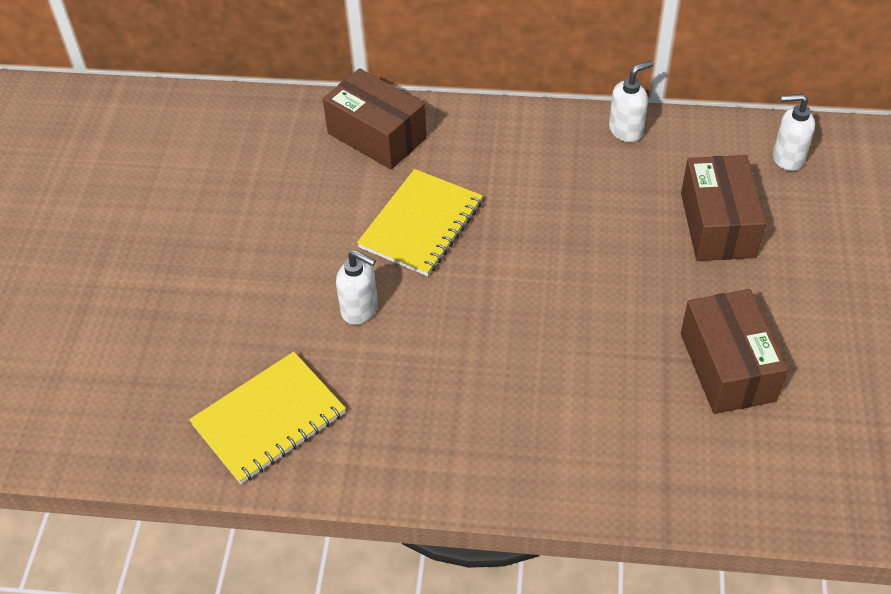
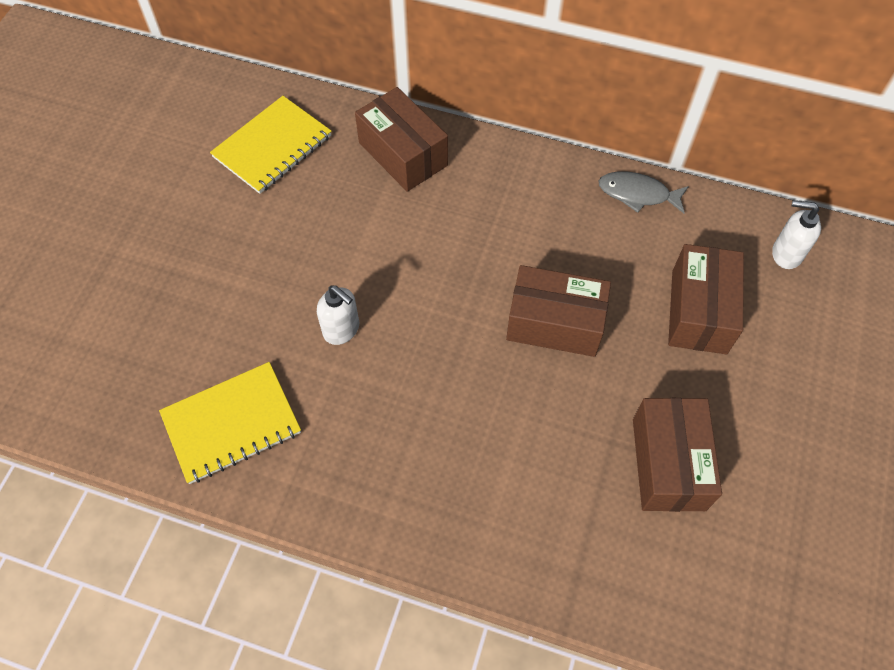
camera: 10 degrees right, 10 degrees up
yellow notebook [357,169,483,276] -> yellow notebook moved to [210,96,332,194]
white soap dispenser [609,61,654,142] -> grey fish [598,171,689,213]
none -> brown box [506,265,611,357]

